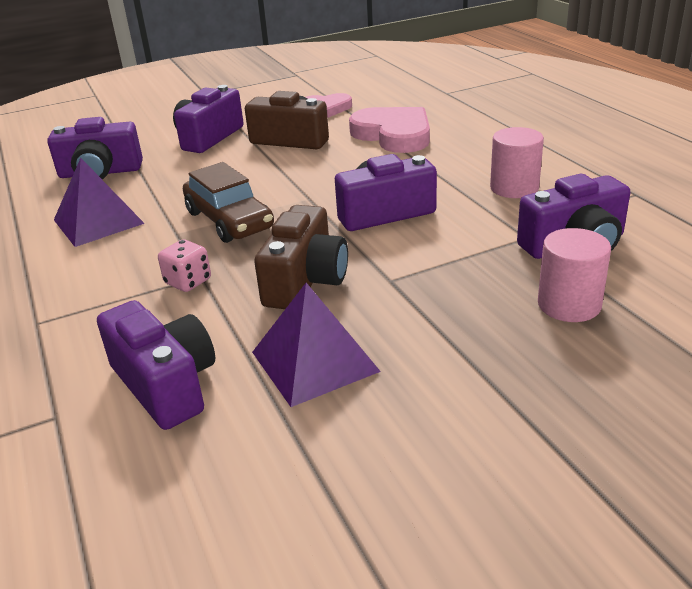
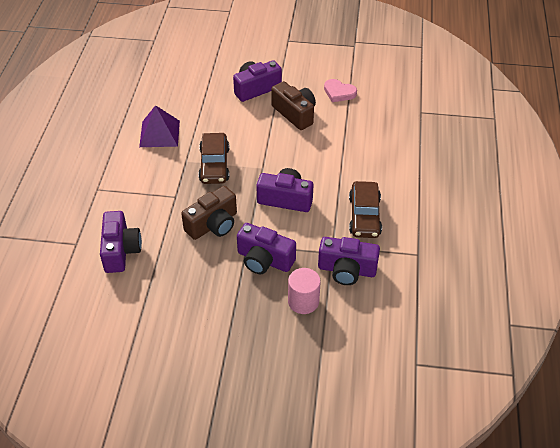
camera: 30 degrees right, 15 degrees up
purple camera [47,117,143,179] -> purple camera moved to [237,223,296,274]
pink dice [158,240,211,292] -> none
purple pyramid [252,283,381,407] -> none
pink heart [349,107,430,153] -> none
pink cylinder [490,127,544,198] -> brown car [349,181,382,238]

